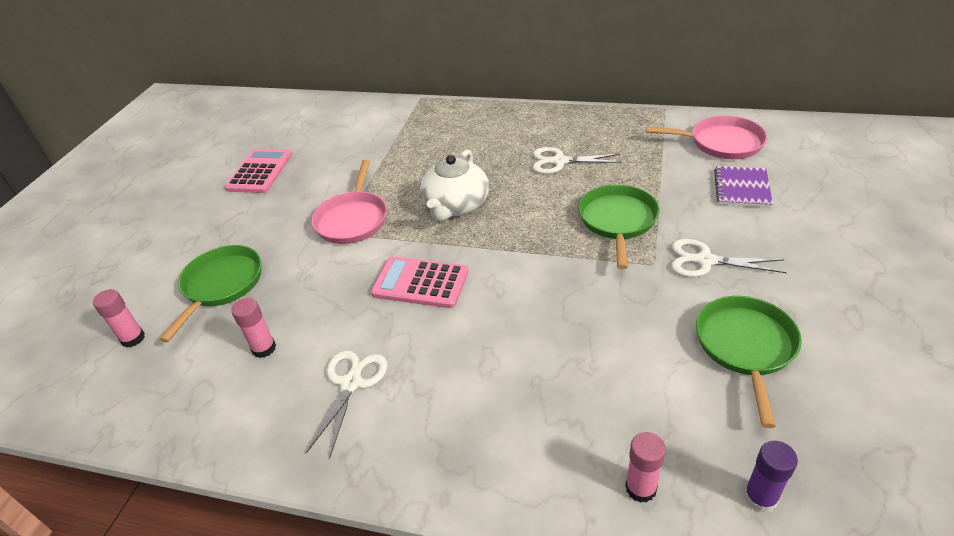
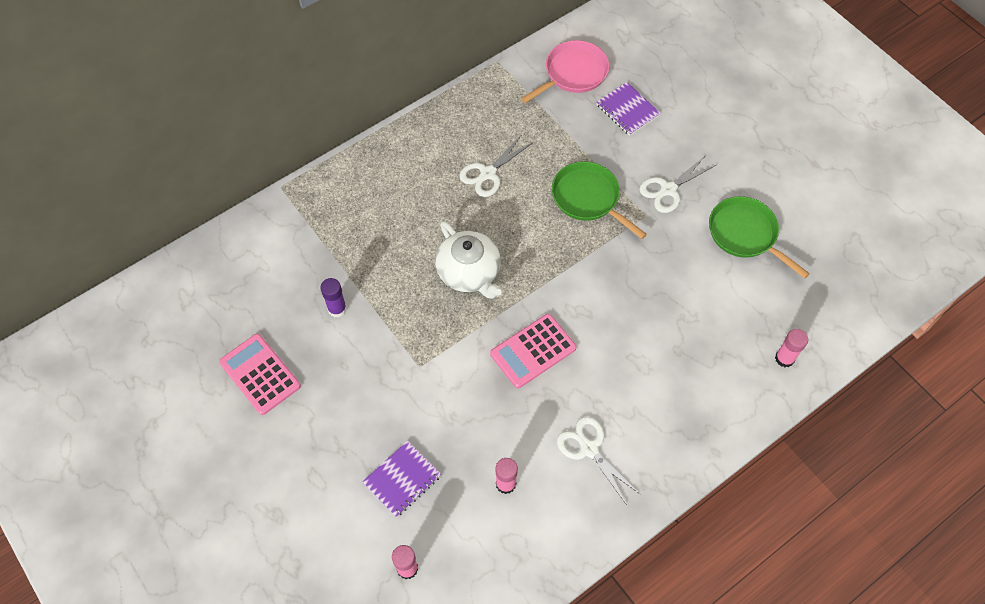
camera: 55 degrees left, 20 degrees up
green pan [159,245,262,342] -> purple notebook [362,441,441,517]
pink pan [311,160,387,244] -> none
purple glue stick [744,441,798,513] -> purple glue stick moved to [320,278,347,317]

